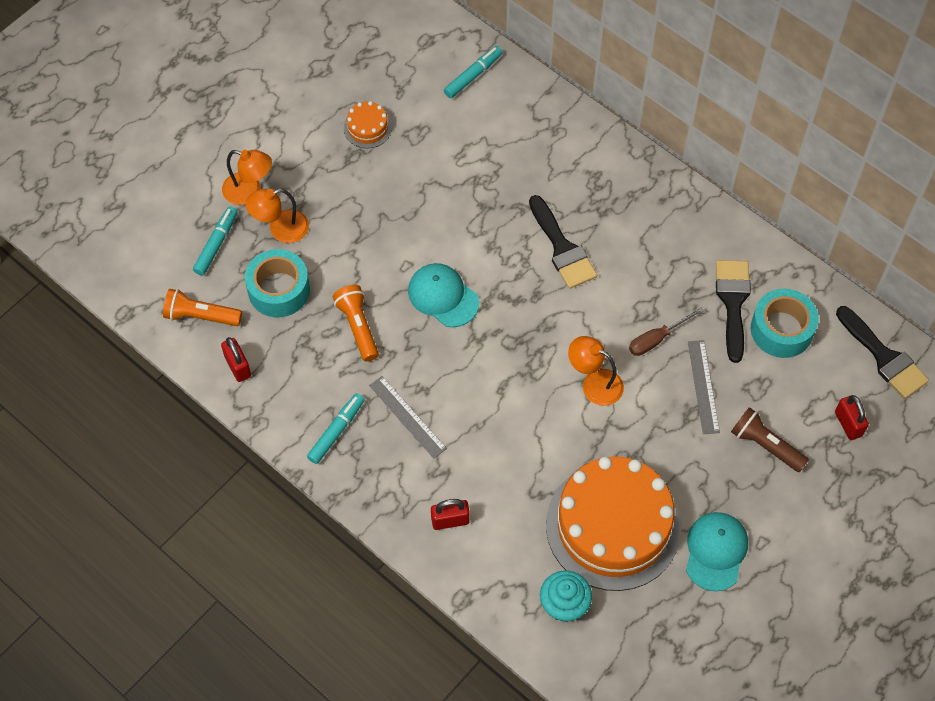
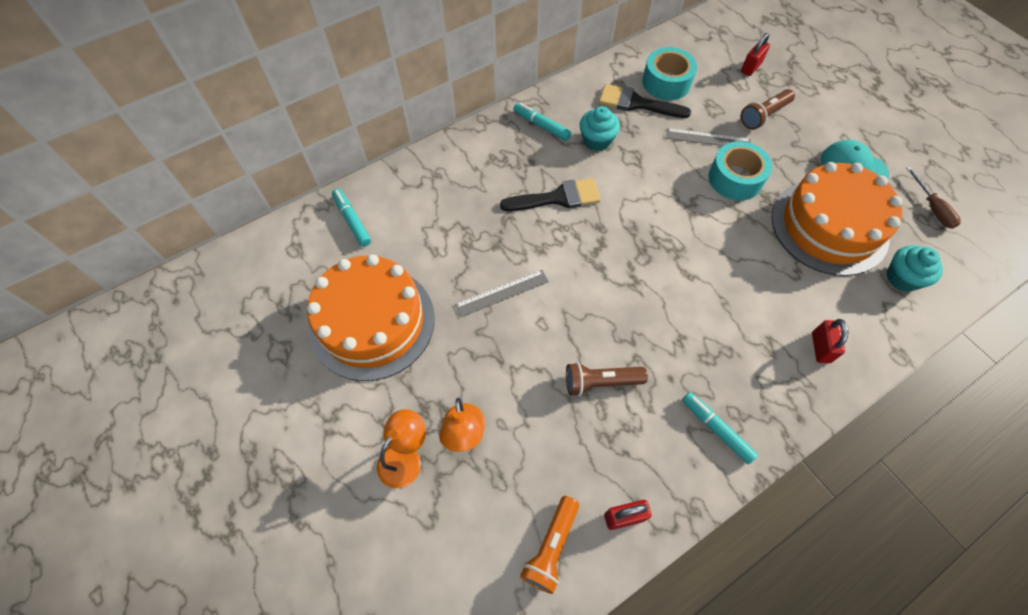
camera: 75 degrees left, 0 degrees up
turquoise marker [193,206,238,275] -> turquoise marker moved to [513,103,571,141]
turquoise tape [245,249,310,317] -> turquoise tape moved to [708,141,772,201]
orange flashlight [333,285,379,362] -> brown flashlight [566,362,648,396]
orange cake [344,101,392,148] -> orange cake [307,254,435,381], size x2.47
grey ruler [369,376,447,459] -> grey ruler moved to [455,270,549,317]
turquoise cap [408,263,479,327] -> none
orange lamp [568,336,624,406] -> none
brown screwdriver [629,307,704,356] -> brown screwdriver moved to [907,167,961,229]
red padlock [835,395,869,440] -> red padlock turned 45 degrees counterclockwise [741,33,770,76]
black brush [836,306,929,399] -> none
none -> turquoise cupcake [580,106,620,151]

